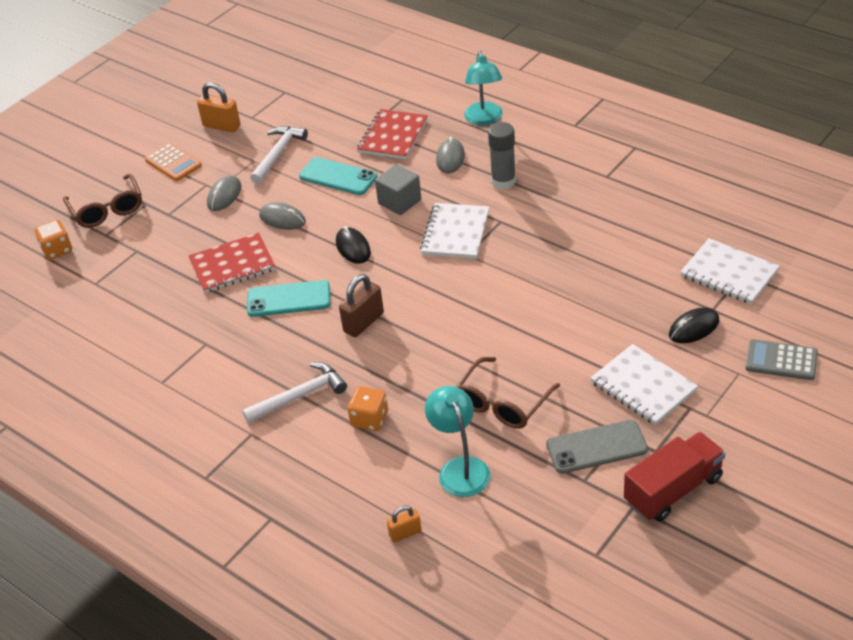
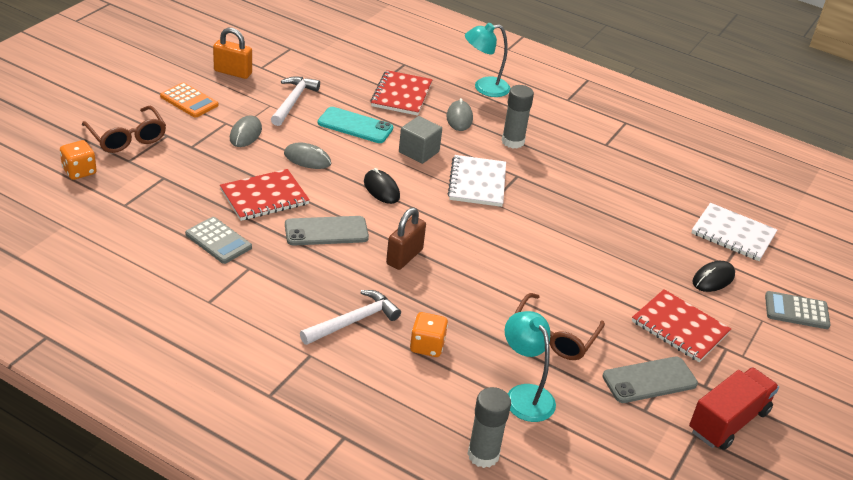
camera: 15 degrees left, 5 degrees down
turquoise phone [247,280,330,317] -> grey phone [285,216,369,246]
orange padlock [387,506,422,543] -> grey glue stick [468,387,511,468]
turquoise lamp [464,51,503,126] -> turquoise lamp turned 90 degrees clockwise [465,23,510,97]
white notebook [590,344,698,425] -> red notebook [632,289,731,362]
none -> grey calculator [185,217,252,264]

